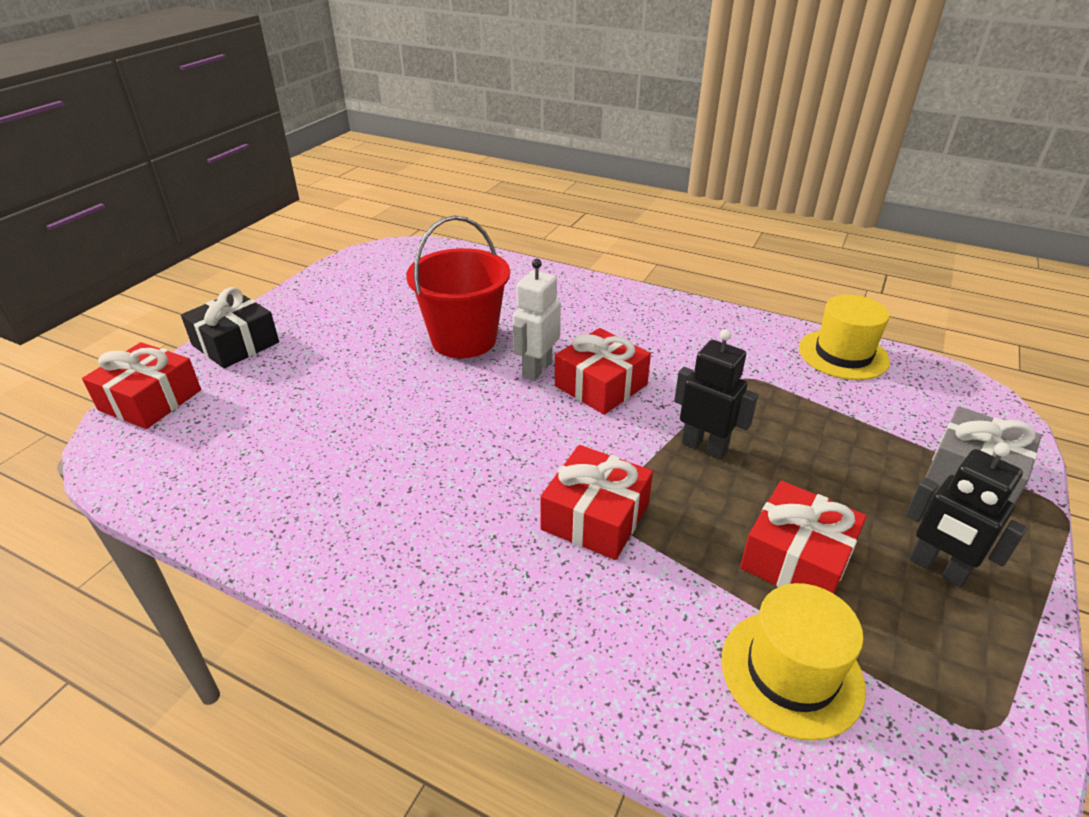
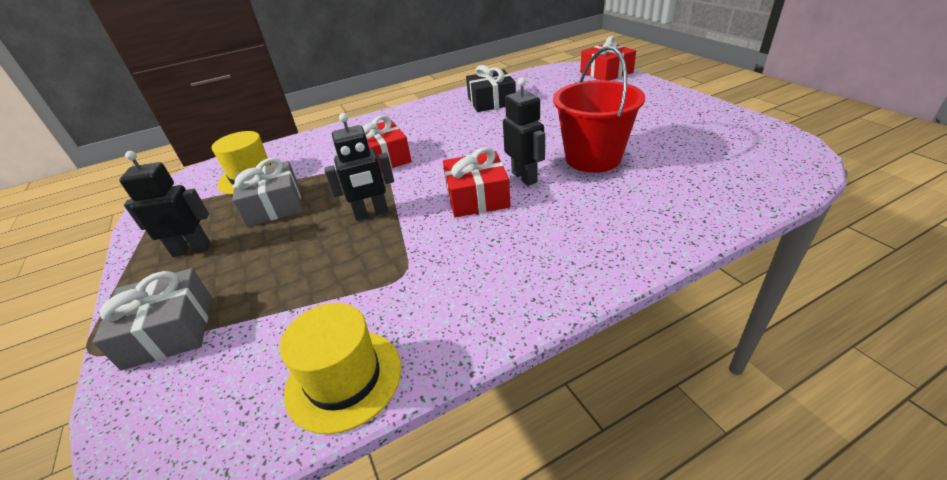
camera: 130 degrees right, 0 degrees up
black gift [181,287,279,369] -> black gift moved to [466,65,516,112]
white robot [513,259,561,381] -> black robot [503,78,545,186]
red gift [740,481,867,594] -> grey gift [232,158,302,227]

